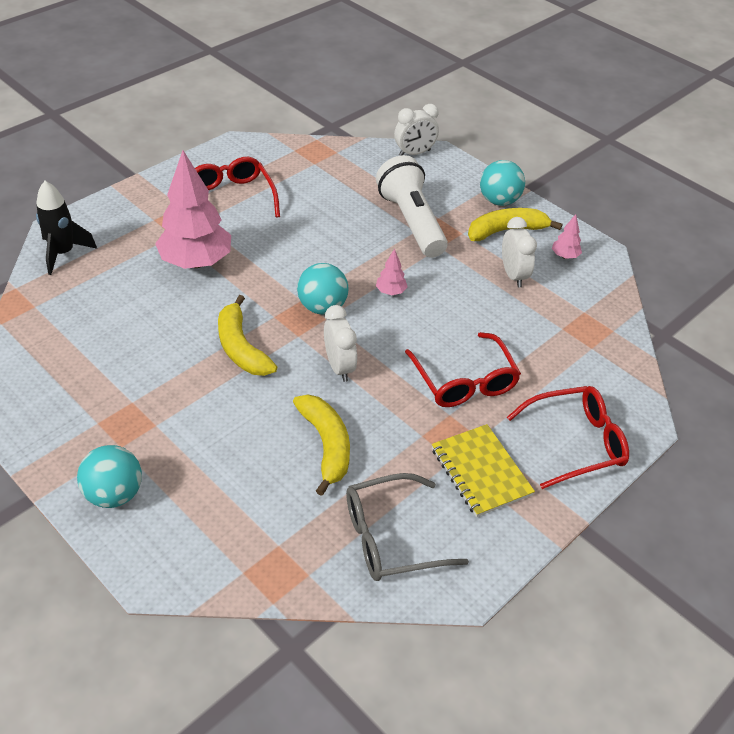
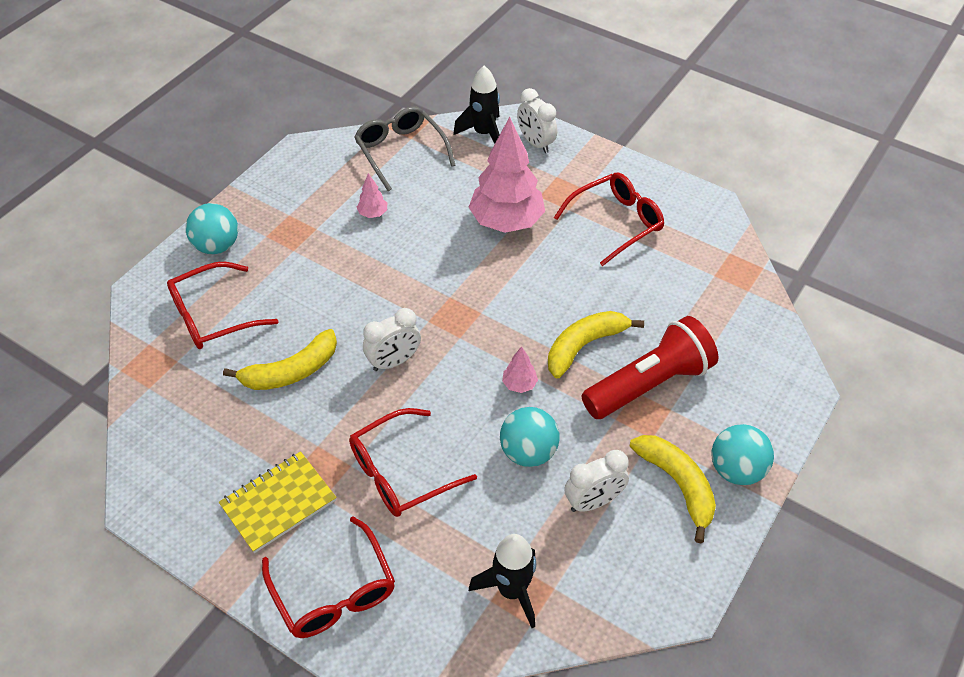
camera: 80 degrees right, 5 degrees up
yellow banana [218,295,277,376] -> yellow banana moved to [548,311,644,378]
turquoise ball [297,263,349,315] -> turquoise ball moved to [500,407,560,467]
grey glasses [346,473,469,581] -> grey glasses moved to [354,106,456,191]
white flashlight [376,155,448,258] -> red flashlight [582,316,718,419]
white clock [394,104,439,156] -> white clock moved to [517,88,557,153]
pink tree [552,214,582,259] -> pink tree moved to [356,173,387,218]
none -> red glasses [167,262,278,349]
none -> black rocket [469,534,536,628]

